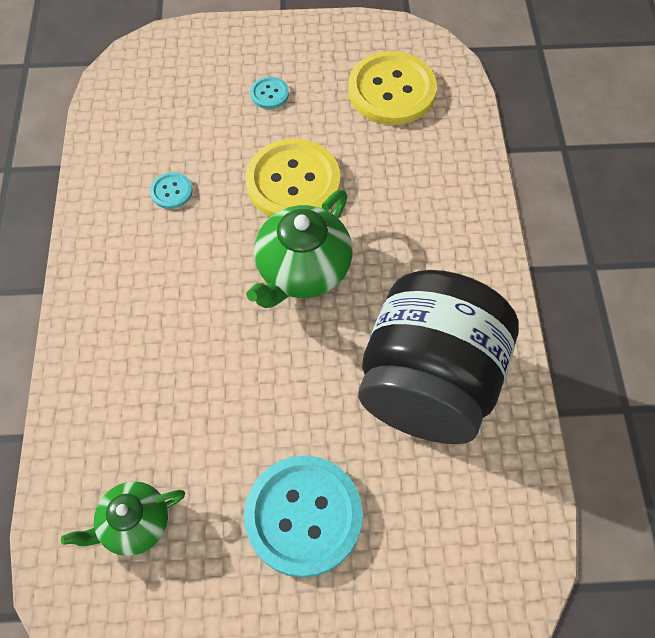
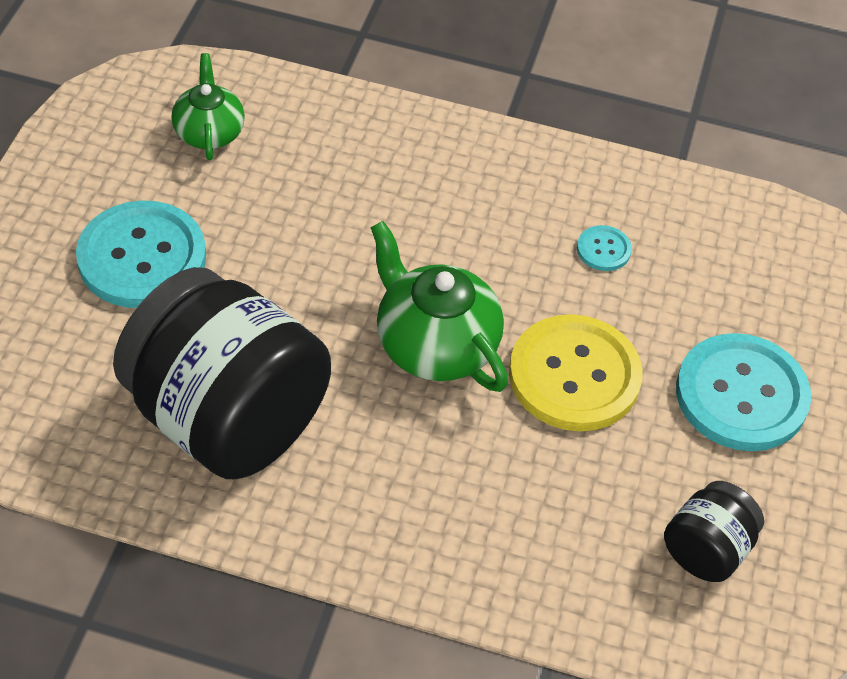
camera: 105 degrees right, 10 degrees down
turquoise button [250,77,289,109] -> turquoise button [676,333,811,451], size x2.28
yellow button [348,51,437,125] -> black jar [664,481,764,582]

